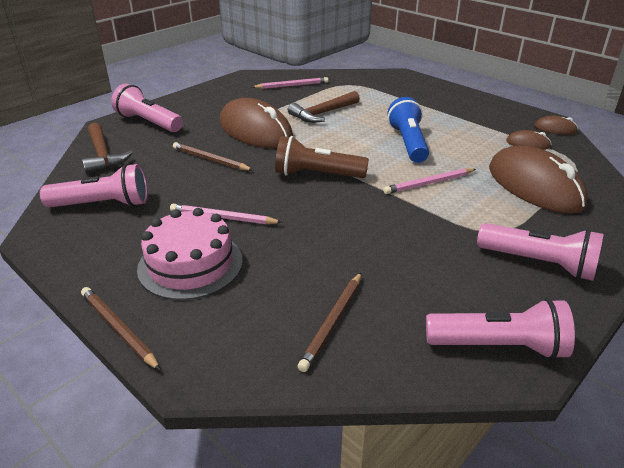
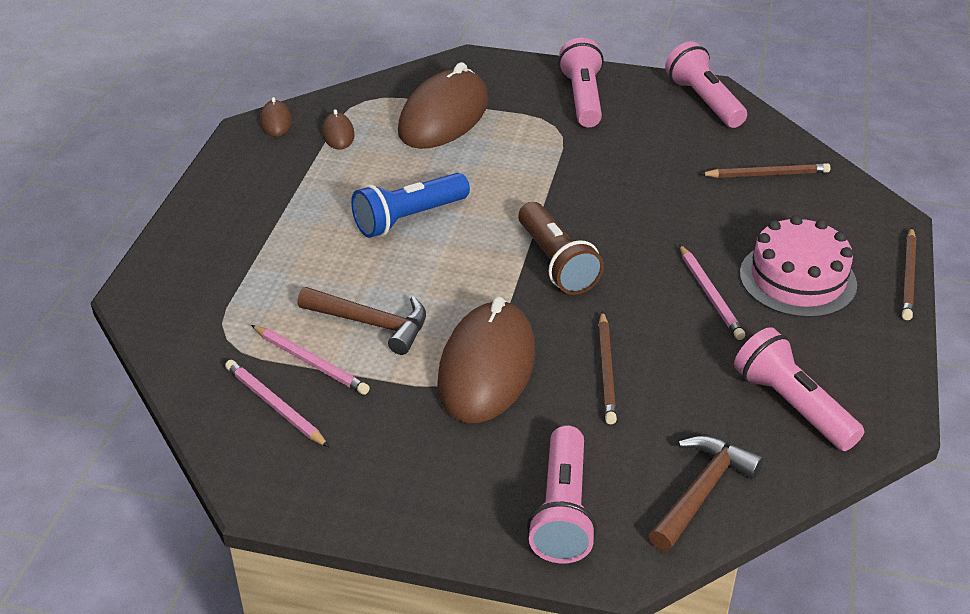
camera: 120 degrees left, 5 degrees up
pink pencil [383,168,476,194] -> pink pencil moved to [251,325,370,395]

